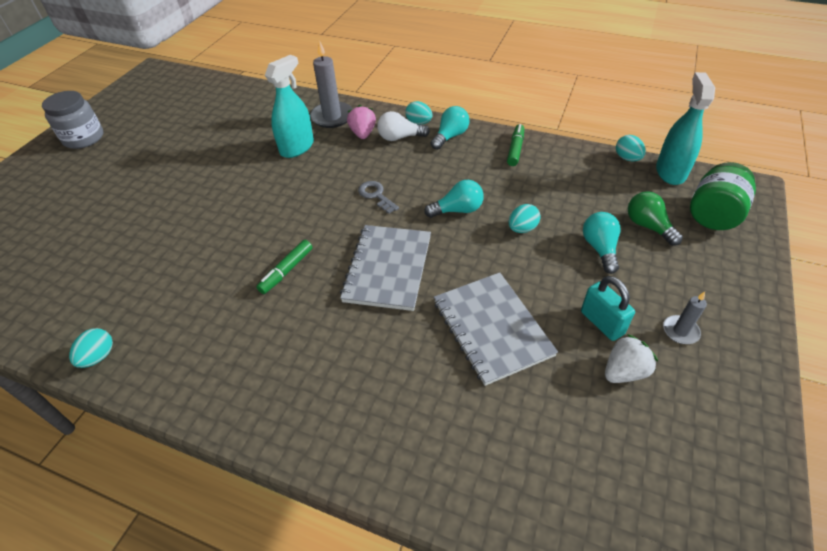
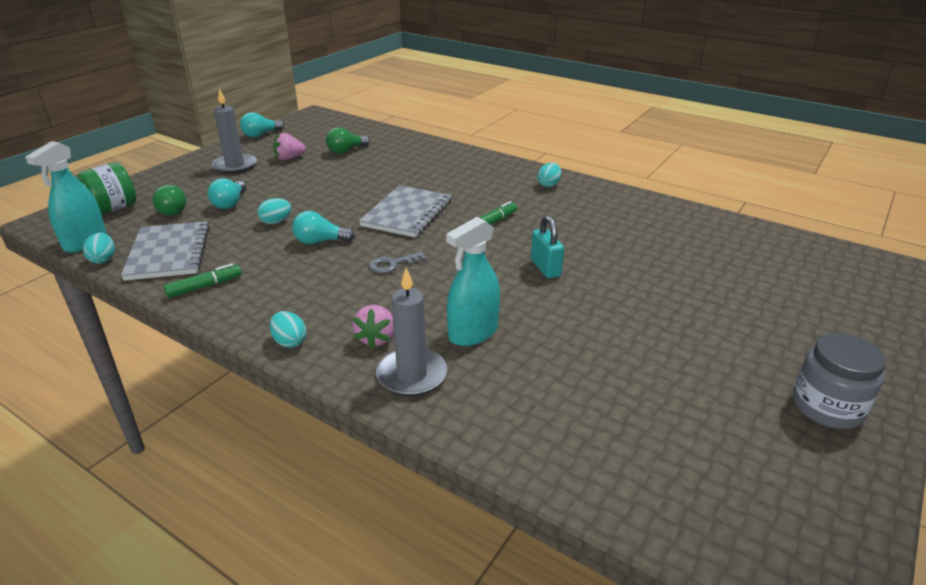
camera: 170 degrees left, 15 degrees down
turquoise egg [69,328,113,368] -> turquoise egg moved to [537,163,561,187]
grey key [358,181,399,214] -> grey key turned 90 degrees clockwise [369,251,427,273]
white light bulb [377,111,430,141] -> none
turquoise light bulb [431,106,469,150] -> turquoise light bulb moved to [240,112,284,137]
grey notebook [434,272,558,386] -> grey notebook moved to [121,221,210,281]
green marker [507,124,524,166] -> green marker turned 150 degrees counterclockwise [164,263,241,298]
turquoise padlock [581,276,635,341] -> turquoise padlock moved to [531,215,564,278]
white strawberry [605,334,658,383] -> pink strawberry [273,133,306,160]
grey candle [663,292,707,344] -> grey candle [212,88,257,174], size x1.85
none -> green light bulb [326,127,370,154]

